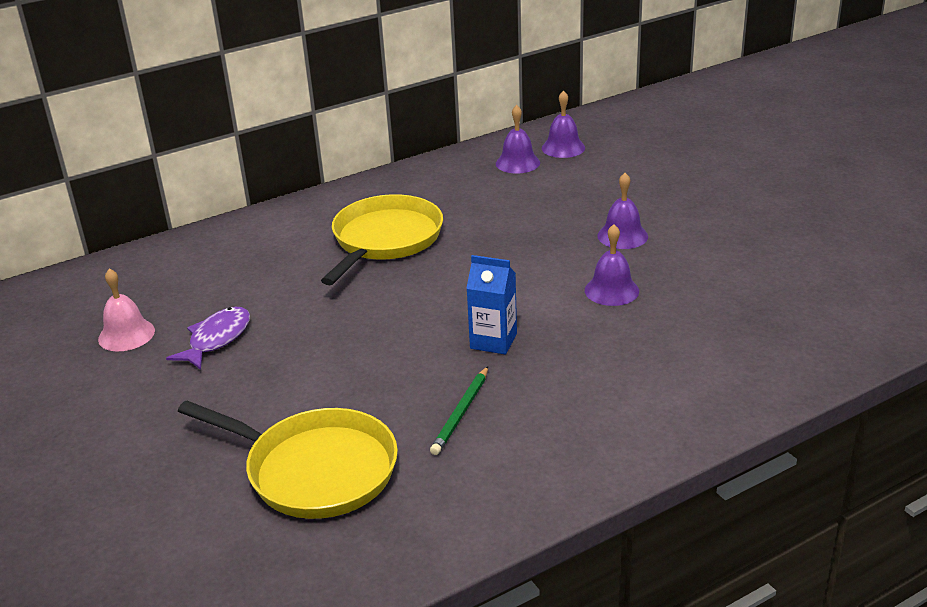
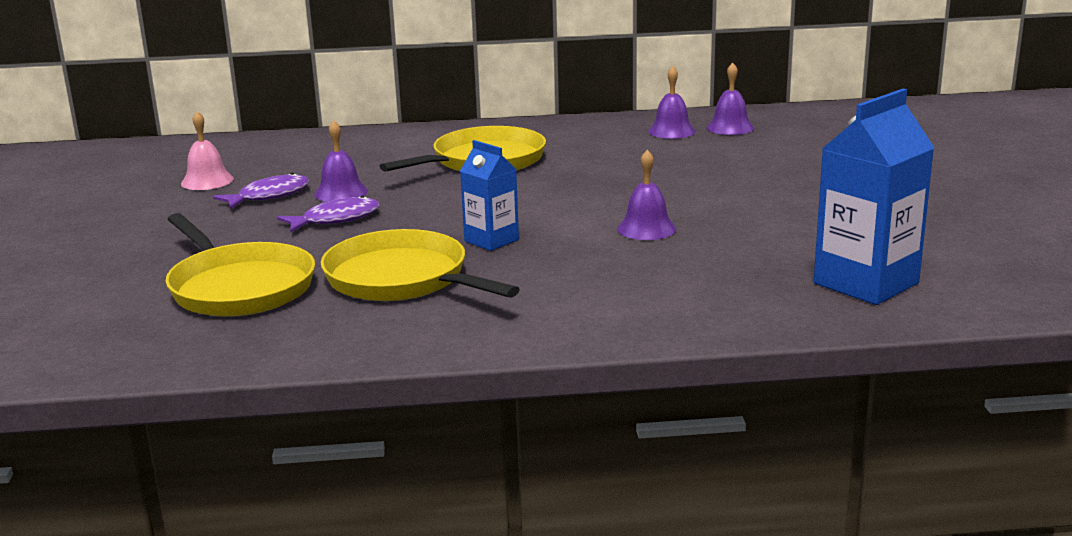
camera: 25 degrees right, 10 degrees down
green pencil [430,366,488,455] -> yellow pan [321,229,520,301]
purple bell [597,173,648,249] -> purple bell moved to [314,121,368,202]
none -> purple fish [277,196,380,232]
none -> blue carton [814,89,935,305]

